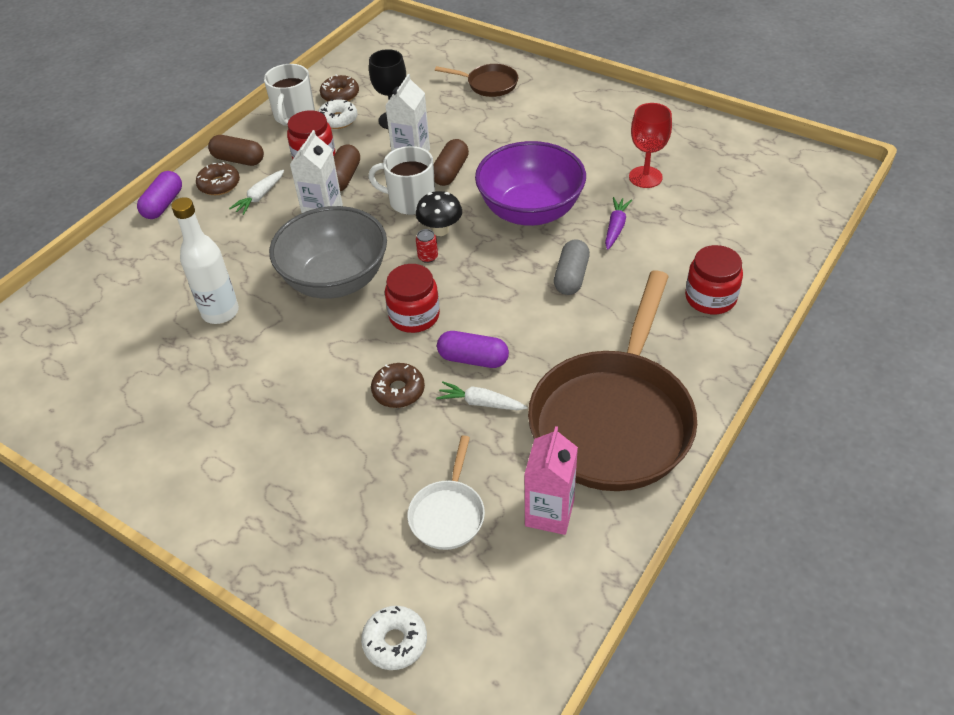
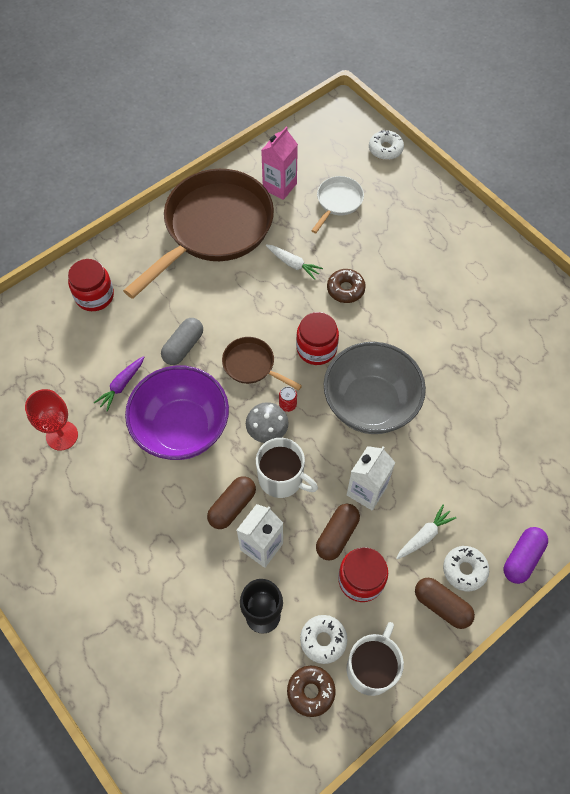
camera: 165 degrees left, 15 degrees up
white bottle [171,197,239,324] -> none
brown donut [196,162,240,195] -> white donut [443,546,489,591]
black mushroom [416,191,462,236] -> grey mushroom [246,402,289,443]
brown pan [435,64,518,97] -> brown pan moved to [222,337,302,391]
purple capsule [437,331,509,368] -> none

